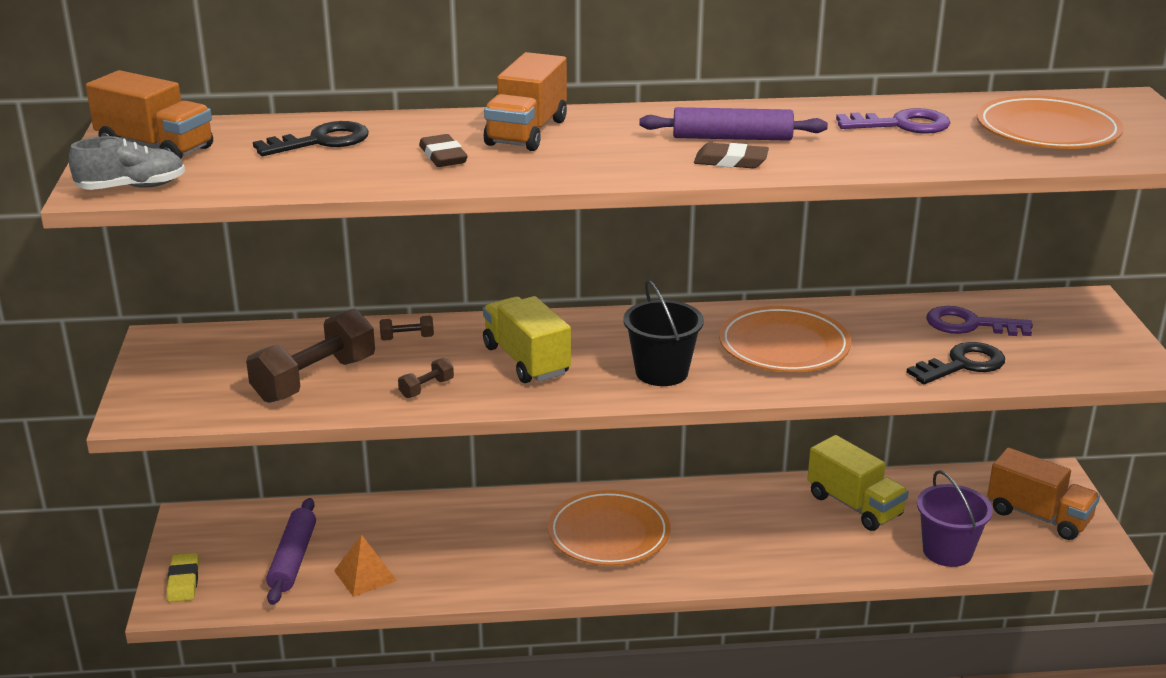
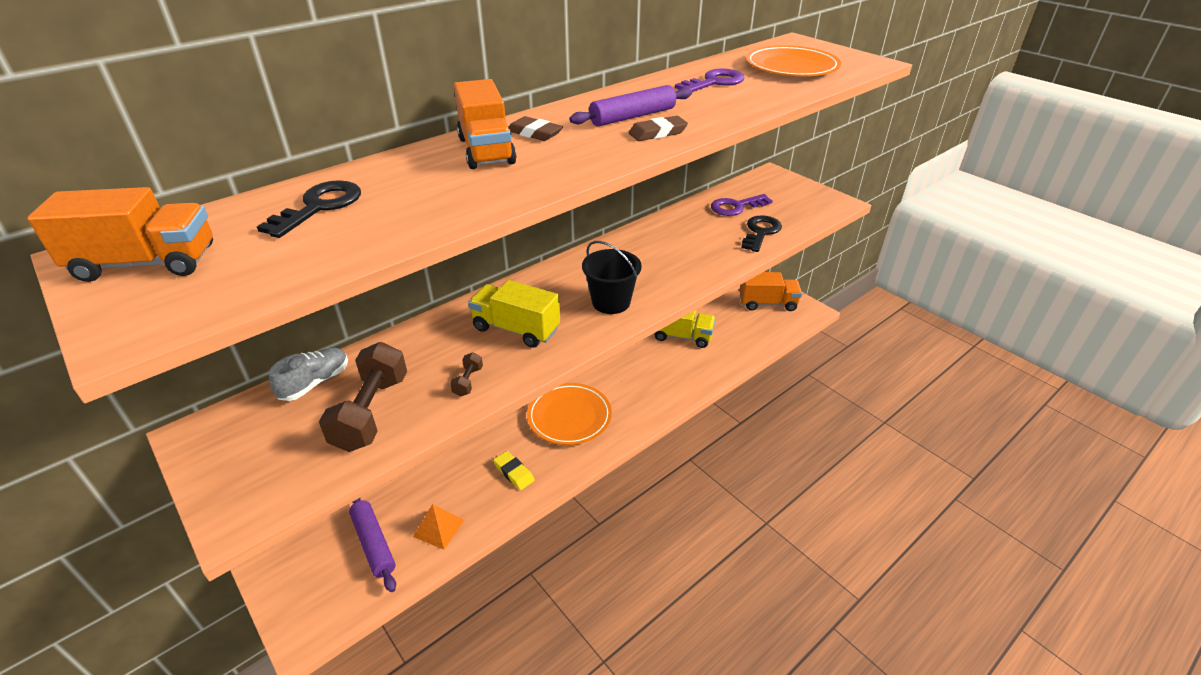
camera: 35 degrees left, 10 degrees up
grey shoe [69,136,185,190] -> grey shoe moved to [269,347,348,401]
yellow eraser [166,553,199,602] -> yellow eraser moved to [493,451,535,490]
brown dumbbell [379,315,434,341] -> none
brown eraser [419,134,468,167] -> brown eraser moved to [509,116,563,141]
orange plate [719,306,851,372] -> none
purple bucket [917,470,993,567] -> none

